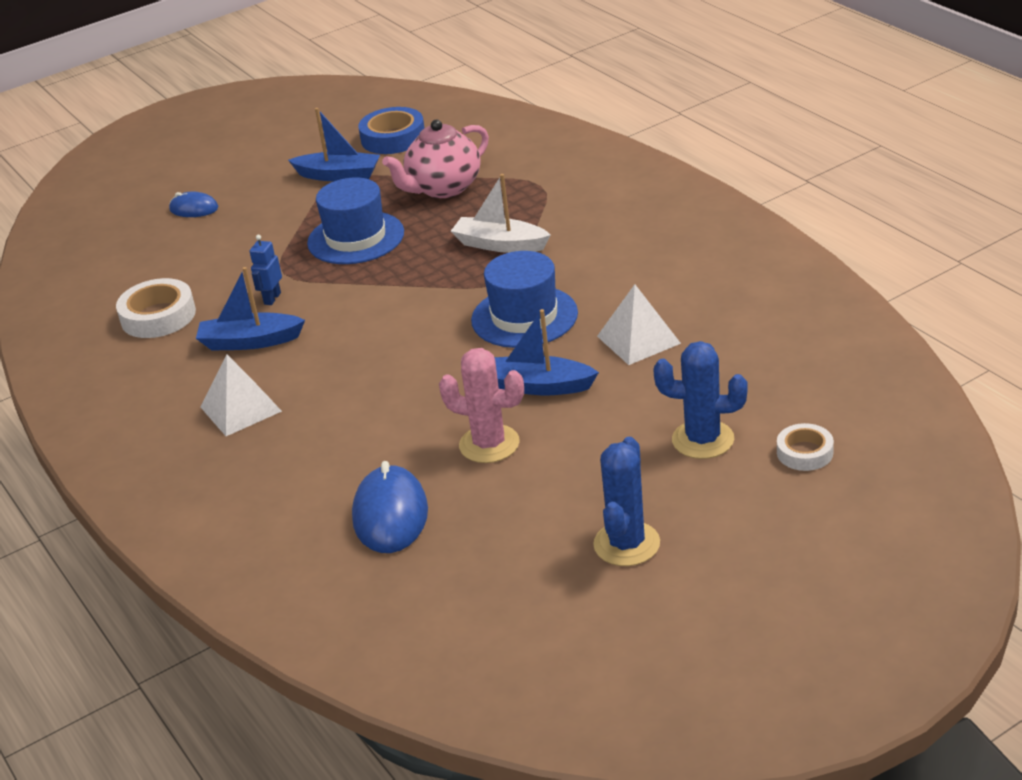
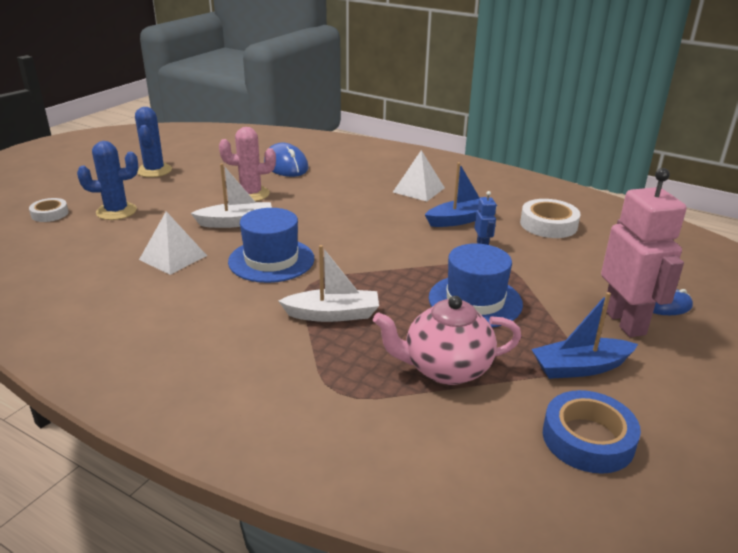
camera: 150 degrees right, 5 degrees down
pink teapot [382,119,489,198] -> pink teapot turned 120 degrees counterclockwise [373,296,522,385]
blue boat [494,309,599,395] -> white boat [191,163,272,228]
none -> pink robot [601,168,687,337]

